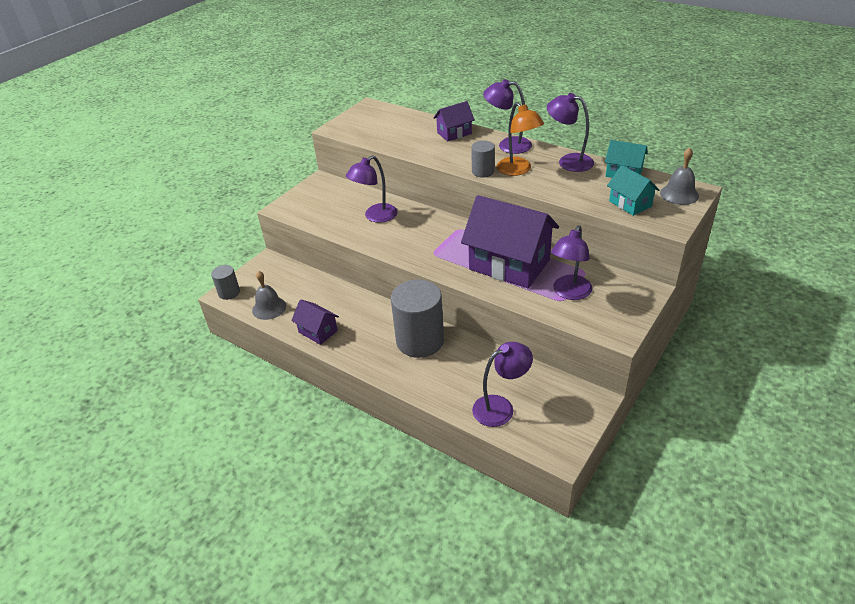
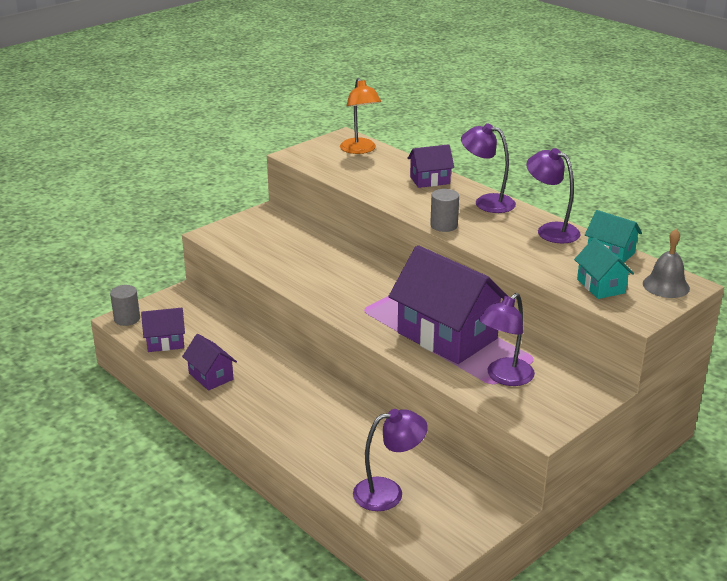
camera: 10 degrees right, 10 degrees down
grey bell [252,271,286,320] -> purple house [141,308,185,352]
purple lamp [346,155,398,223] -> none
grey cylinder [391,279,444,358] -> none
orange lamp [497,102,544,176] -> orange lamp moved to [340,78,381,154]

